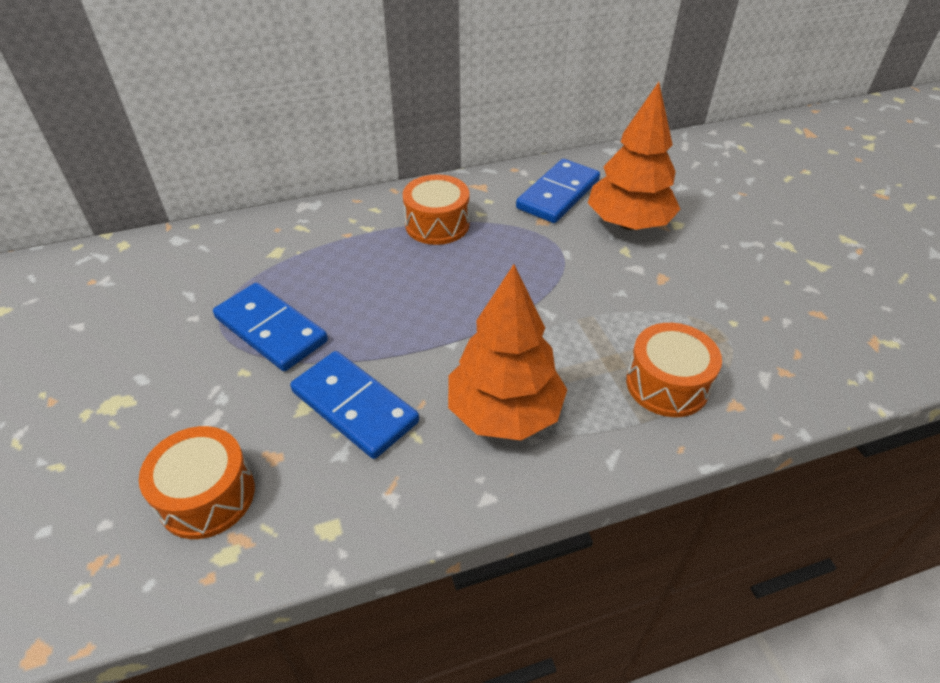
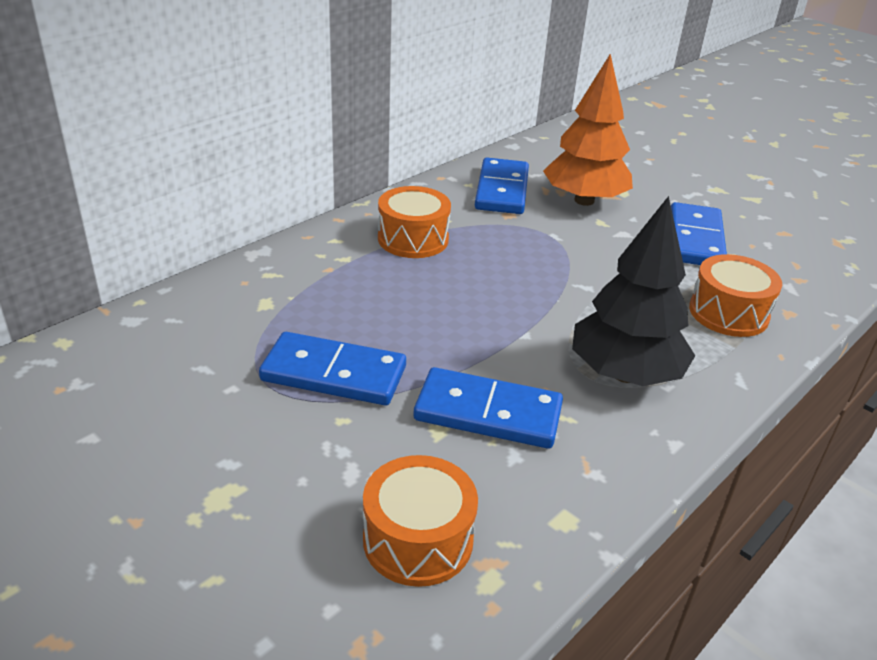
camera: 30 degrees left, 10 degrees down
orange tree [448,264,568,440] -> black tree [572,196,695,386]
none -> blue domino [671,202,727,265]

